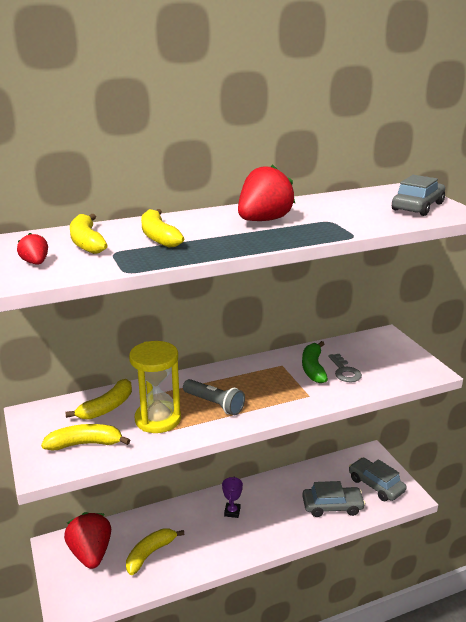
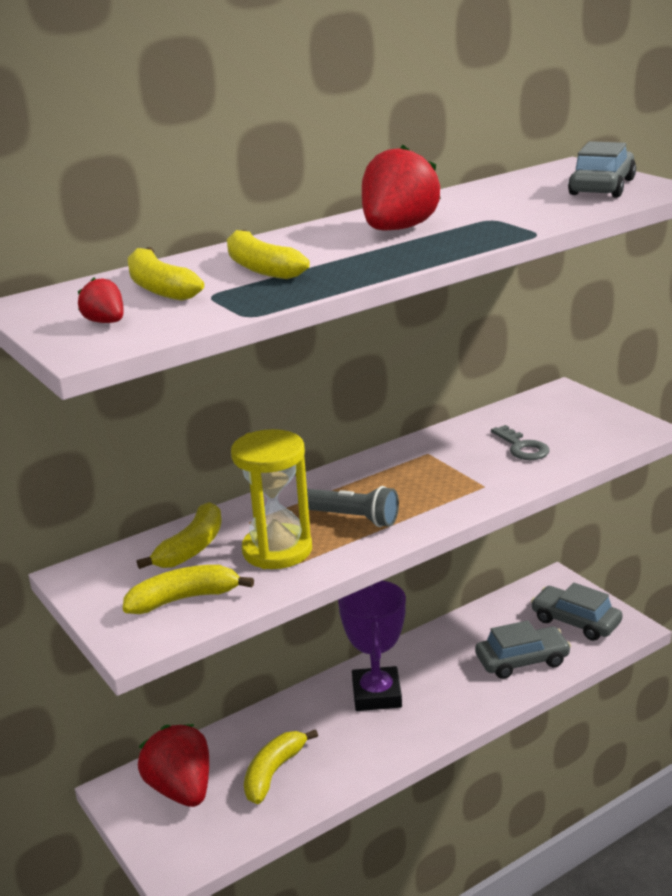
camera: 10 degrees left, 0 degrees up
purple trophy [222,477,243,518] -> purple trophy [338,580,406,711], size x2.06
green banana [302,341,328,383] -> none

